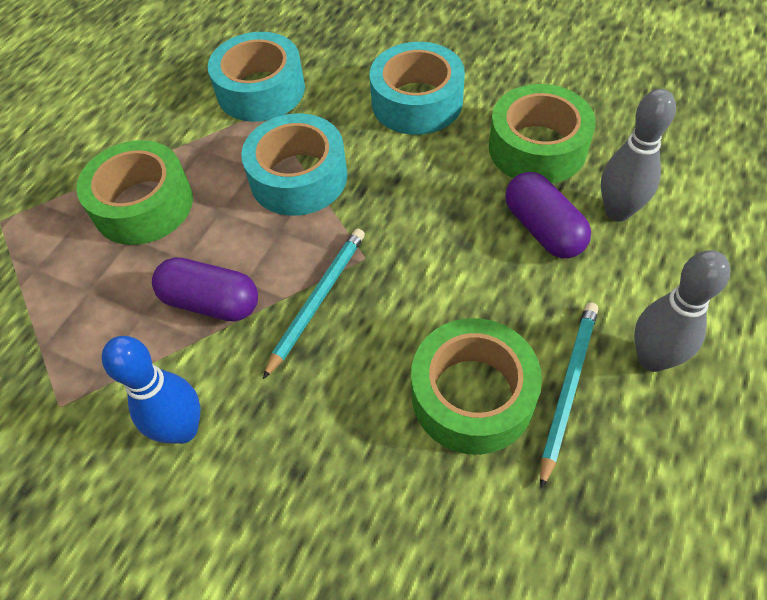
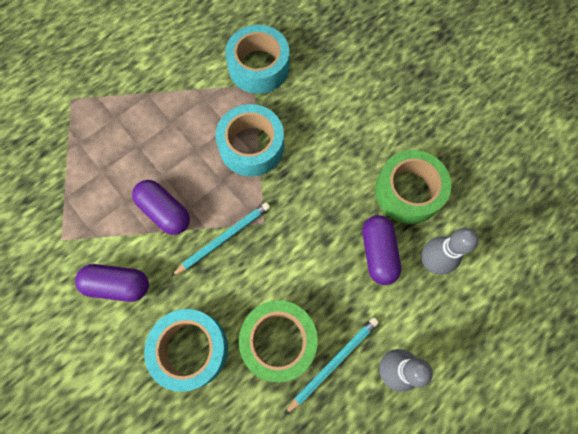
camera: 20 degrees right, 15 degrees up
green tape [76,140,193,245] -> none
blue bowling pin [102,336,200,444] -> purple capsule [75,264,149,302]
turquoise tape [369,42,465,135] -> turquoise tape moved to [144,309,228,392]

